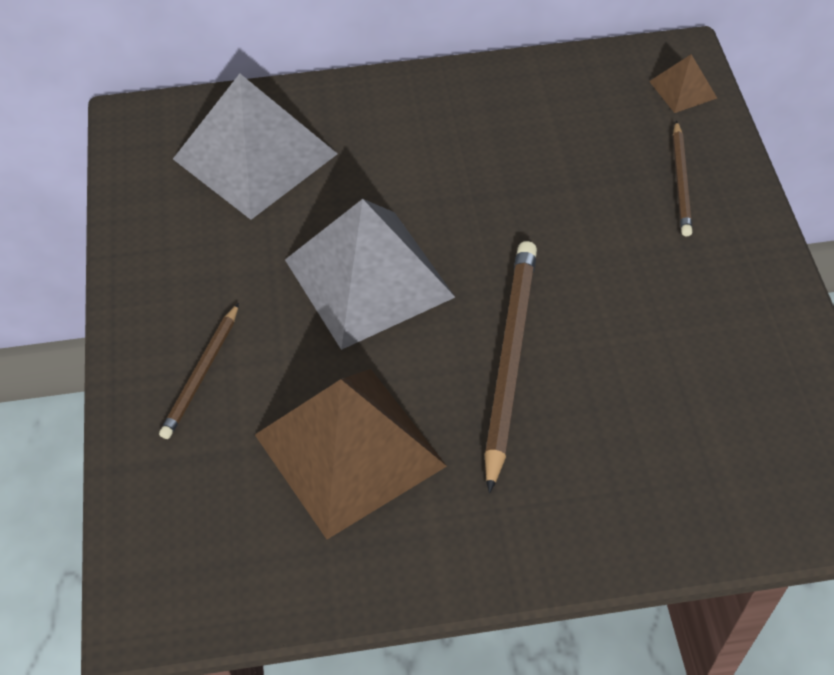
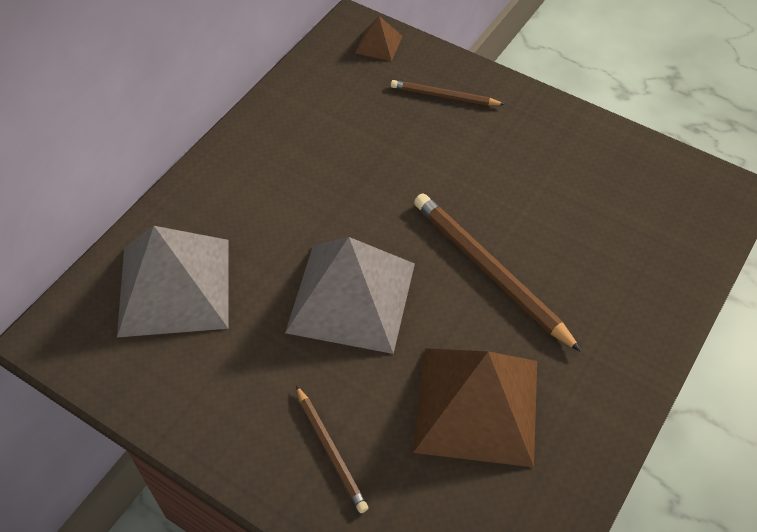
camera: 50 degrees left, 0 degrees up
brown pencil [673,120,692,236] -> brown pencil turned 150 degrees clockwise [391,80,505,106]

